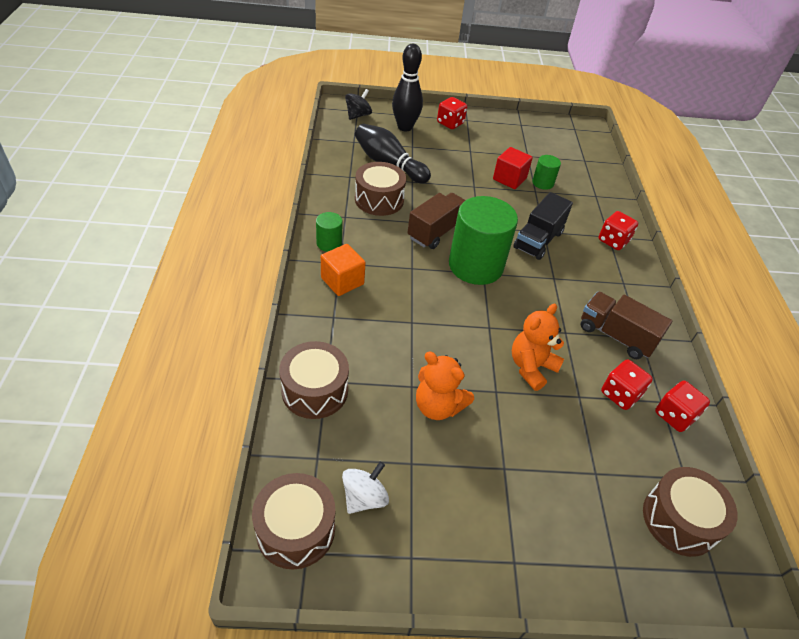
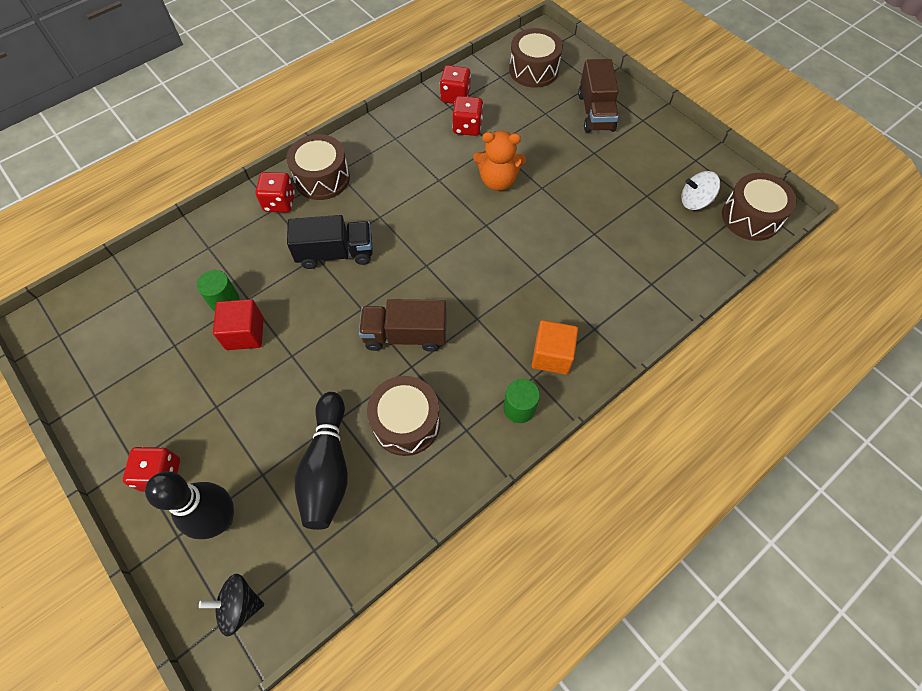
camera: 125 degrees left, 15 degrees up
brown drum [279,341,349,419] -> brown drum moved to [286,134,350,200]
orange teddy bear [416,352,474,420] -> none
green cylinder [449,196,518,285] -> none
brown truck [581,292,672,359] -> brown truck moved to [578,59,619,132]

